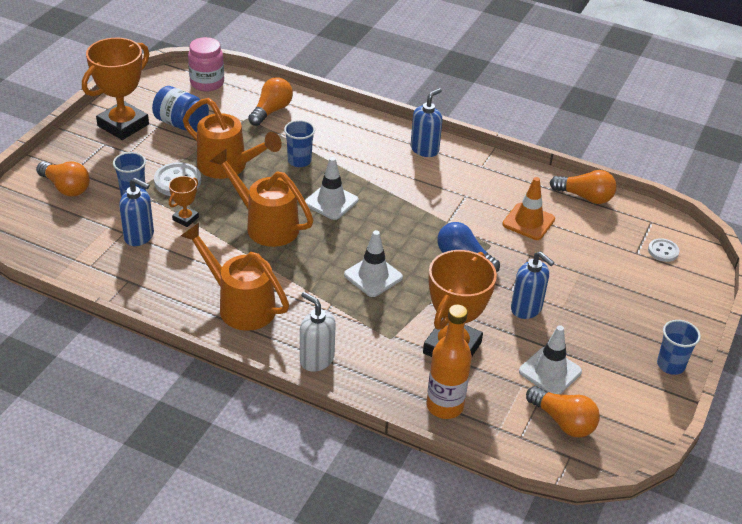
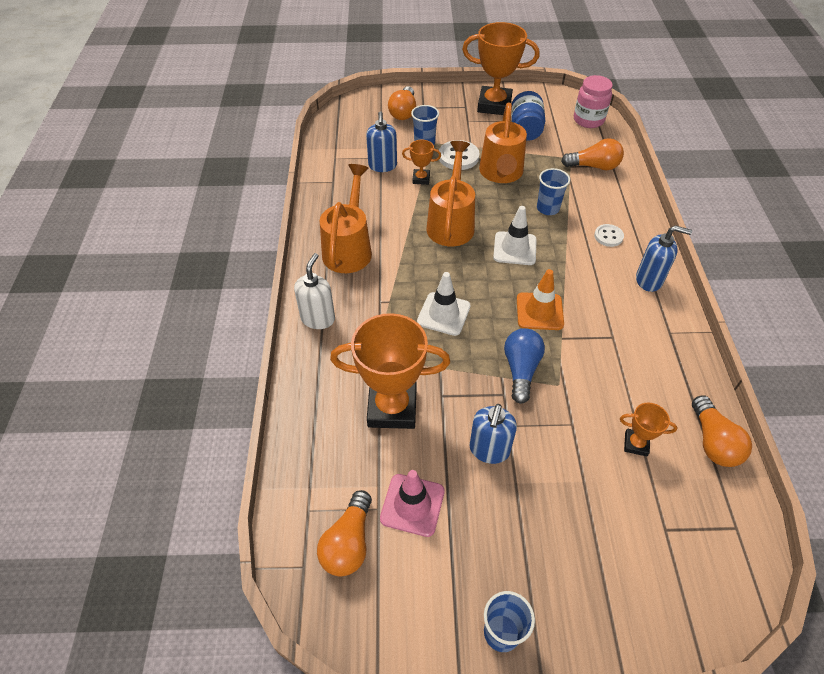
camera: 65 degrees right, 10 degrees up
orange bottle [426,305,472,419] -> none
orange traffic cone [502,177,555,240] -> orange traffic cone moved to [517,269,564,330]
white traffic cone [519,325,582,394] -> pink traffic cone [380,470,445,537]
white button [648,238,679,262] -> white button moved to [594,224,624,247]
none -> orange trophy [620,403,677,456]

